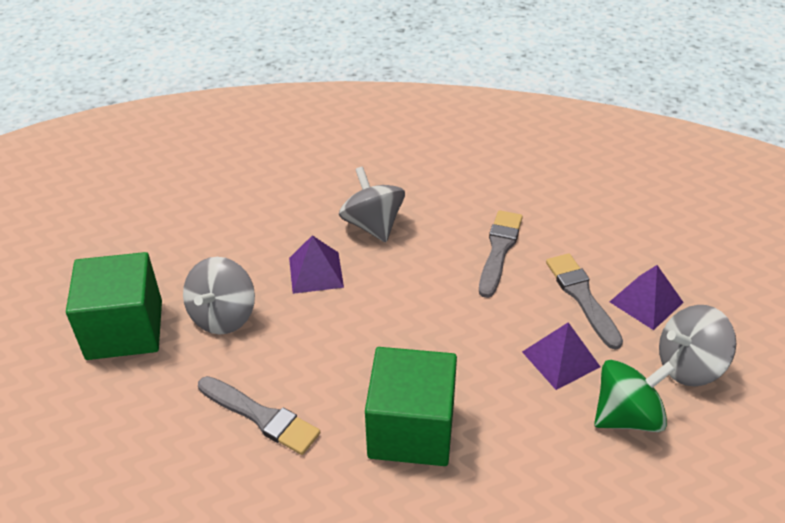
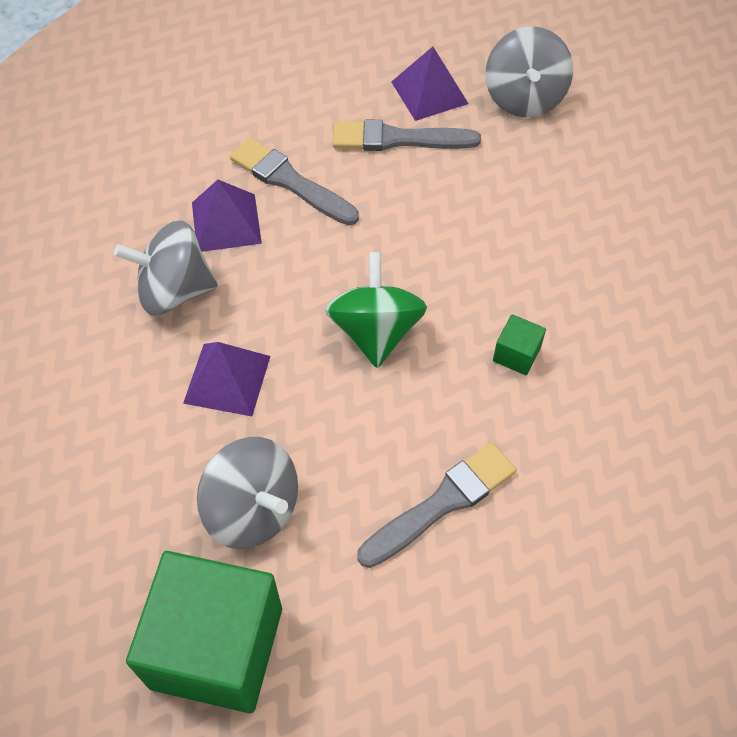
camera: 70 degrees left, 15 degrees up
green cube [365,347,457,466] -> green cube [493,314,546,375], size x0.40
purple pyramid [522,322,600,390] -> purple pyramid moved to [192,180,262,252]
green spinning top [594,360,676,432] -> green spinning top moved to [325,252,427,368]

